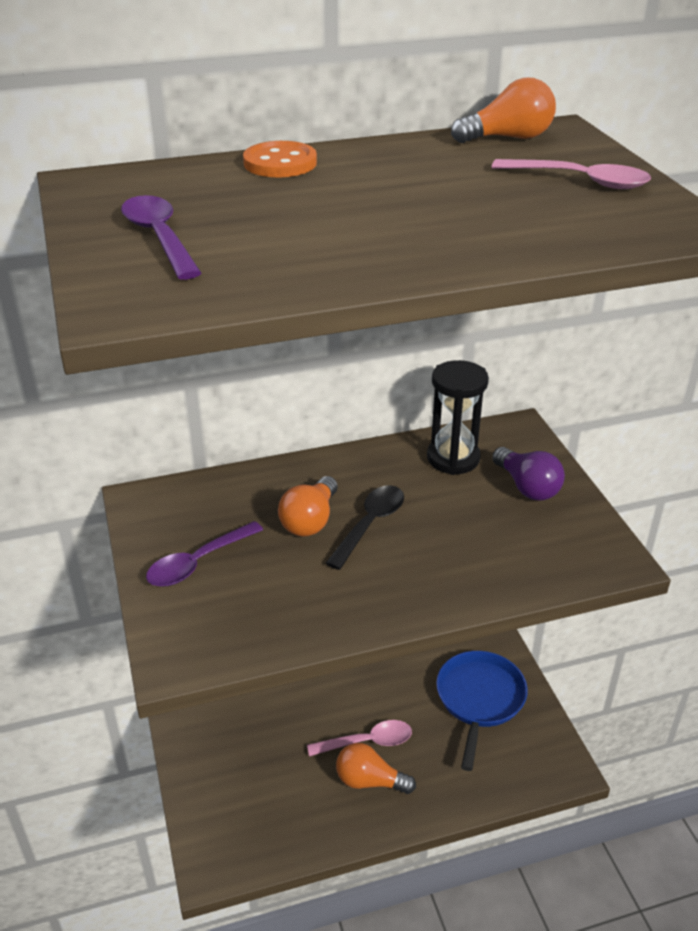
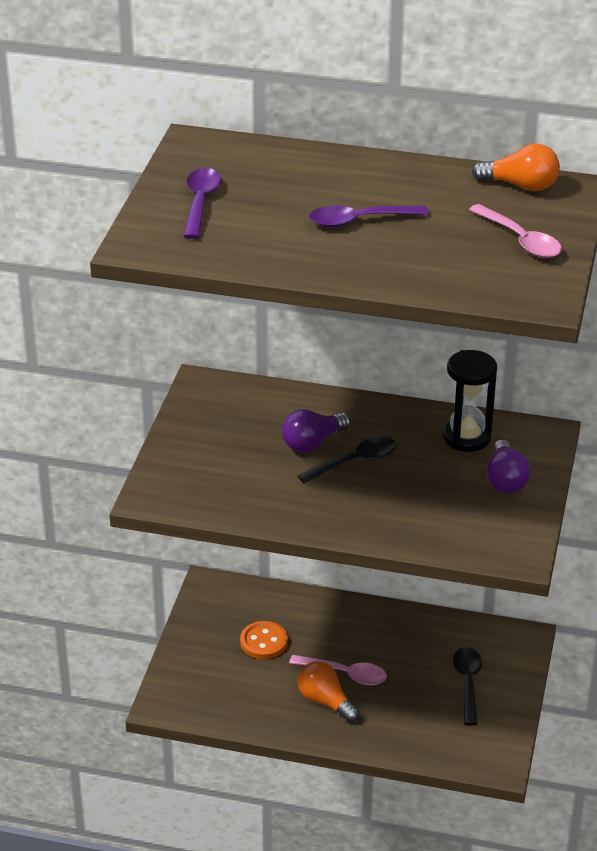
camera: 30 degrees right, 0 degrees up
purple spoon [146,521,263,587] -> purple spoon moved to [309,205,429,227]
orange button [243,141,317,177] -> orange button moved to [240,621,288,659]
orange light bulb [278,476,338,537] -> purple light bulb [282,409,350,453]
blue pan [436,651,528,771] -> black spoon [453,647,482,726]

